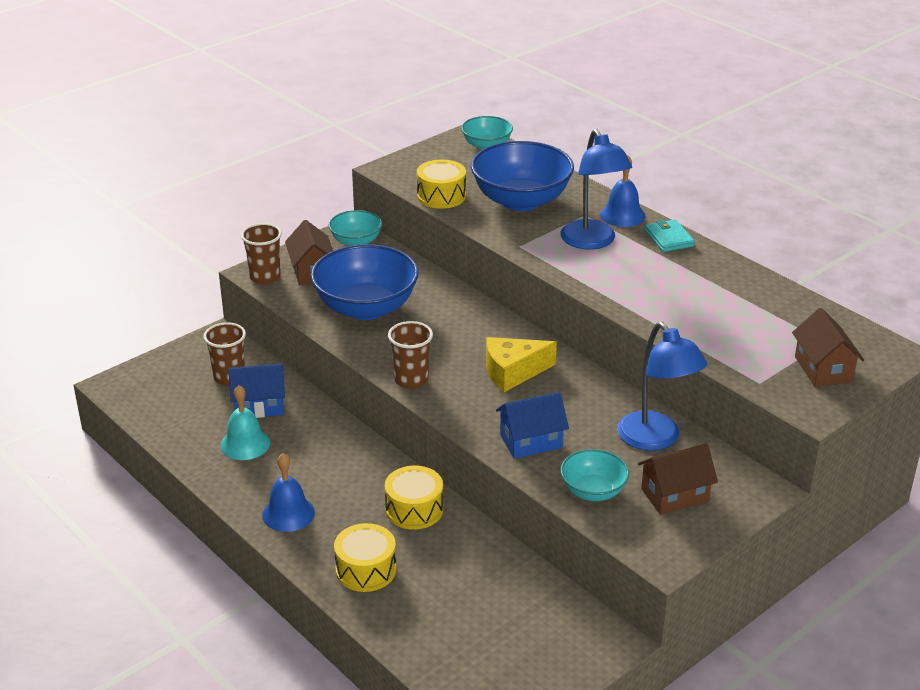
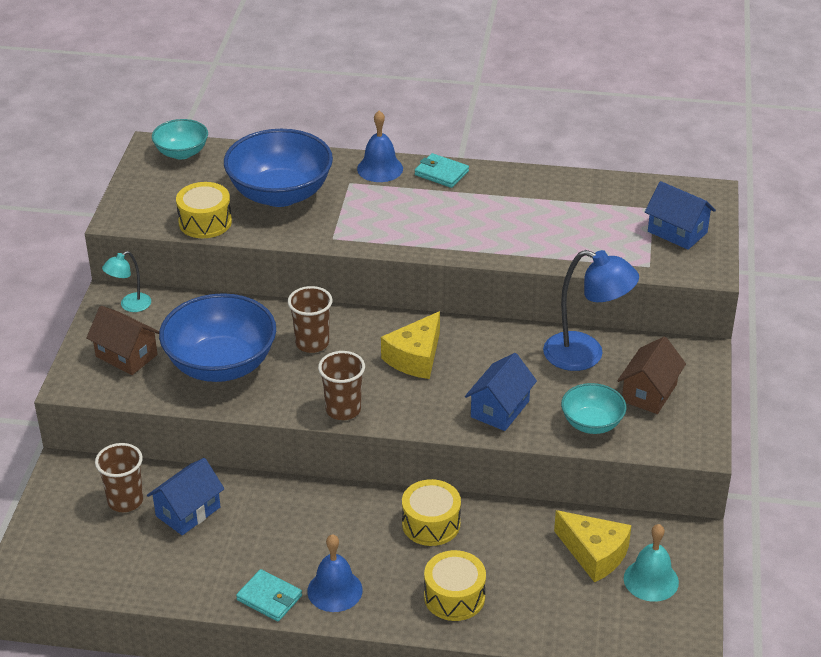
camera: 40 degrees left, 5 degrees up
turquoise bell [220,385,270,460] -> turquoise bell moved to [624,524,679,602]
brown cup [241,223,282,284] -> brown cup moved to [288,286,333,353]
turquoise bowl [329,210,382,246] -> turquoise lamp [102,251,151,312]
blue lamp [560,129,632,250] -> none
brown house [792,308,864,387] -> blue house [645,181,716,250]
none -> turquoise wallet [236,569,302,622]
none -> yellow cheese [554,510,632,582]

